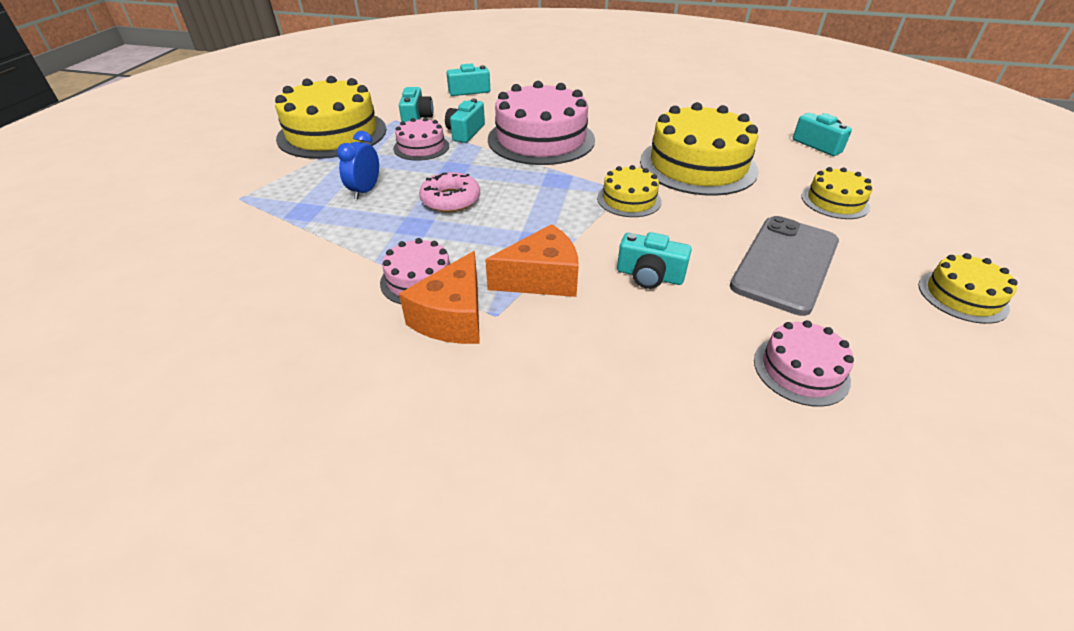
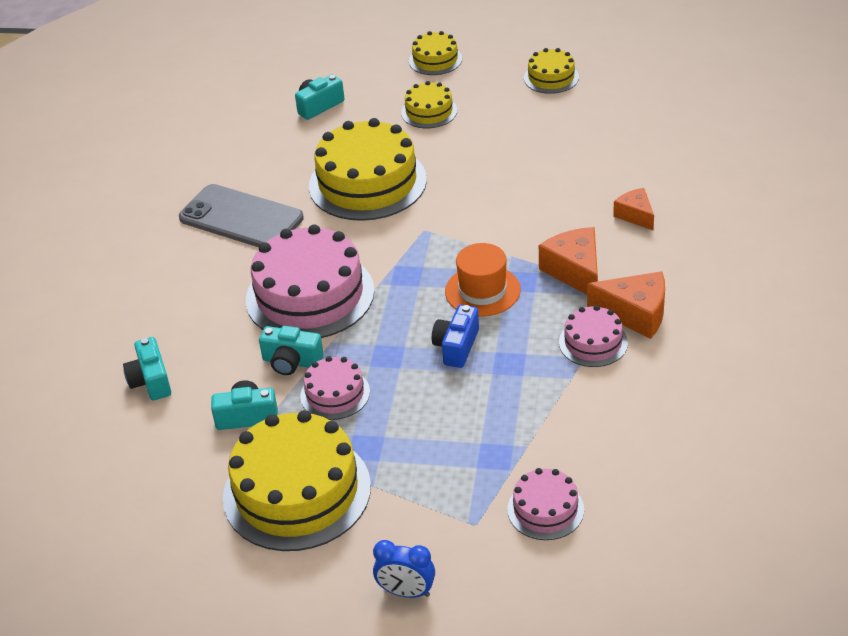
camera: 90 degrees left, 0 degrees up
blue clock [337,131,379,199] -> blue clock moved to [373,540,435,598]
pink donut [419,172,480,213] -> blue camera [432,305,479,368]
yellow cake [597,165,661,217] -> yellow cake moved to [409,31,462,75]
turquoise camera [617,232,692,289] -> none
grey phone [730,216,839,316] -> grey phone moved to [179,184,304,247]
pink cake [754,320,854,407] -> pink cake moved to [507,468,584,540]
none -> orange hat [445,243,521,317]
none -> orange cheese [613,188,654,230]

